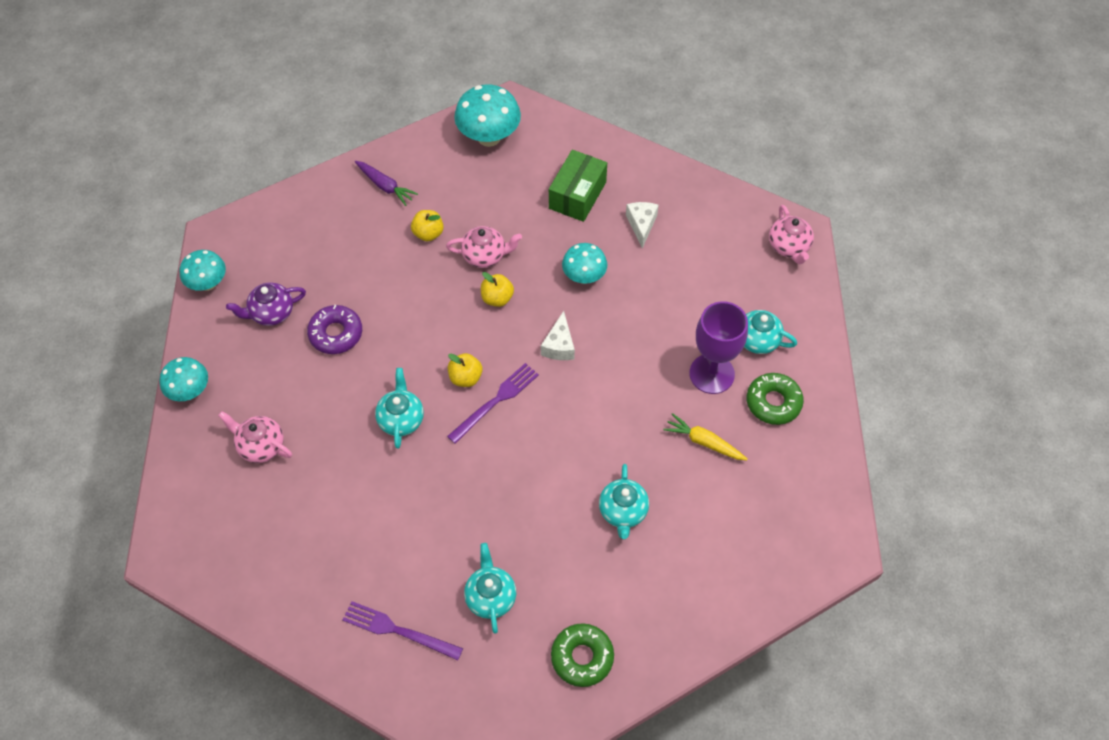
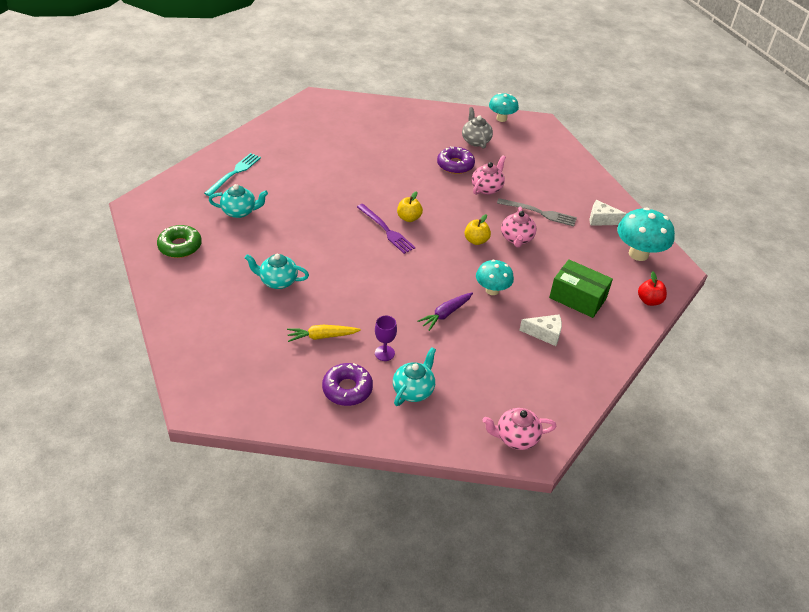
camera: 95 degrees right, 15 degrees down
turquoise mushroom [159,357,208,401] -> none
pink teapot [218,411,292,463] -> pink teapot moved to [472,155,506,195]
purple teapot [226,282,306,326] -> grey teapot [462,107,493,148]
purple fork [343,601,463,660] -> turquoise fork [204,153,261,196]
purple carrot [355,161,418,206] -> purple carrot moved to [417,292,473,331]
turquoise teapot [375,368,424,449] -> none
yellow apple [411,210,444,242] -> grey fork [497,198,577,226]
white cheese [541,311,575,360] -> white cheese moved to [590,200,627,226]
yellow carrot [663,413,748,460] -> yellow carrot turned 135 degrees counterclockwise [287,325,361,342]
purple goblet [689,301,748,394] -> purple goblet [375,316,397,361], size x0.51
green donut [747,373,804,425] -> purple donut [322,363,373,406]
none -> red apple [638,272,667,306]

